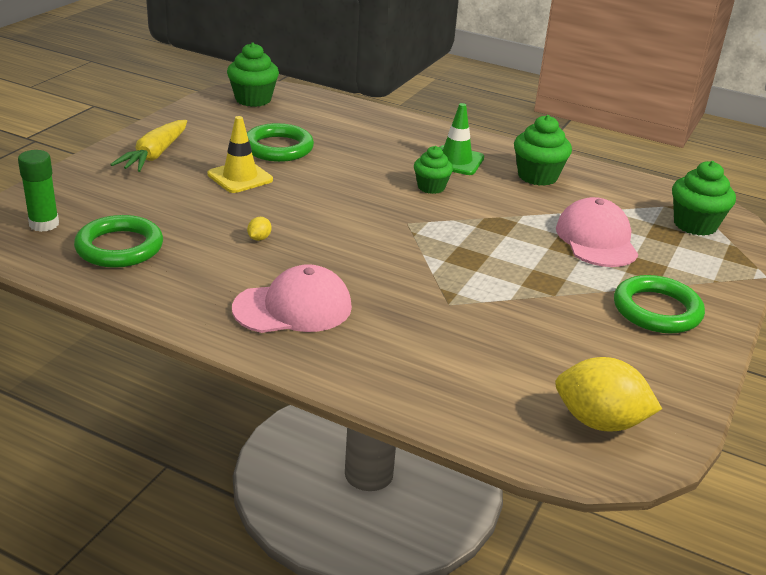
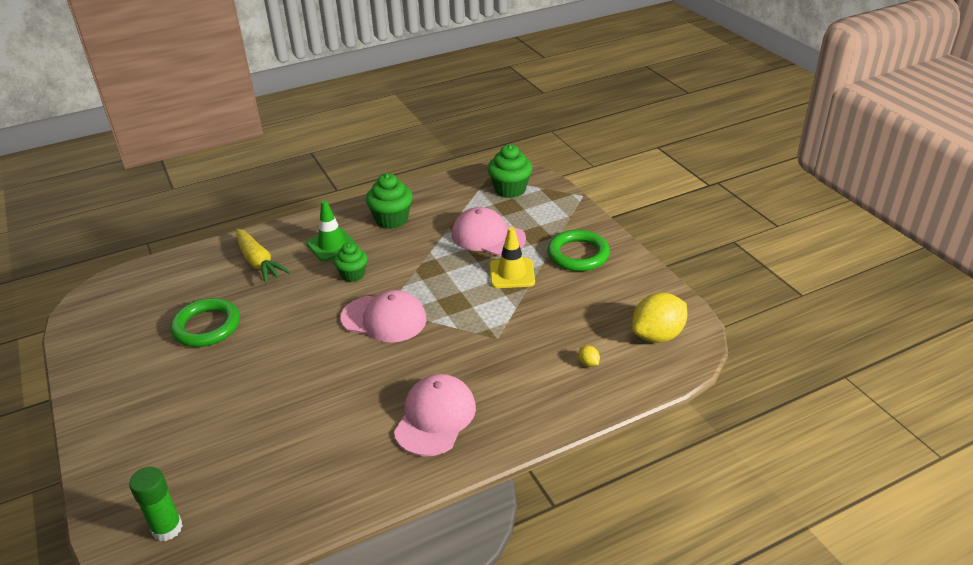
camera: 50 degrees left, 5 degrees up
green ring [74,215,163,268] -> none
yellow carrot [110,120,187,172] -> yellow carrot moved to [236,229,291,284]
yellow traffic cone [207,116,273,193] -> yellow traffic cone moved to [490,227,535,288]
green cupcake [227,42,279,107] -> none
yellow lemon [247,217,272,241] -> yellow lemon moved to [578,346,600,367]
none -> pink cap [341,290,427,343]

